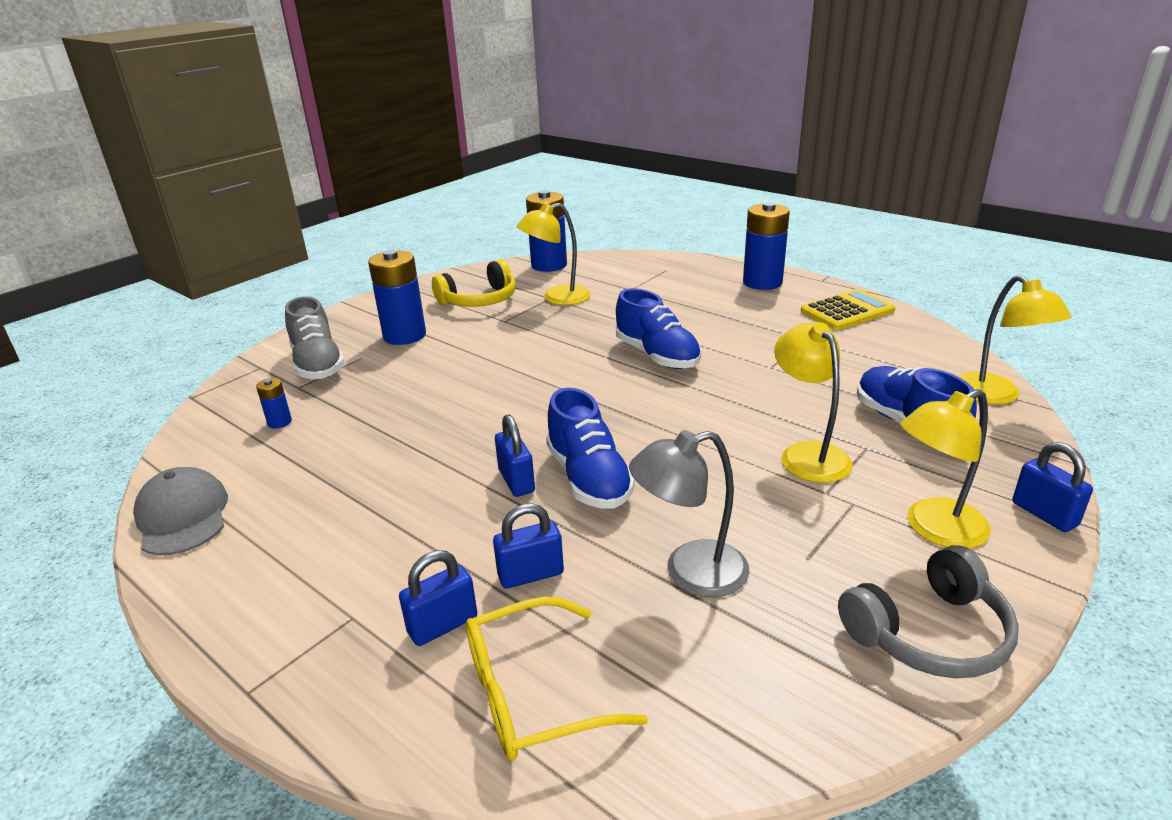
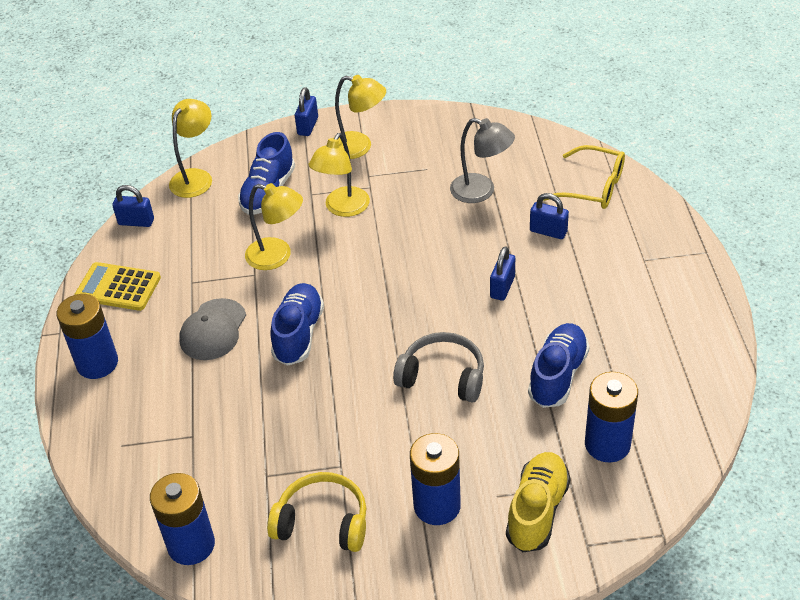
camera: 135 degrees left, 15 degrees up
grey cap [133,467,228,555] -> grey cap moved to [179,298,246,360]
blue battery [256,378,292,428] -> blue battery [585,372,638,463], size x2.19
grey shoe [285,296,345,379] -> yellow shoe [506,452,571,552]
blue padlock [399,550,477,646] -> blue padlock moved to [112,185,154,227]
yellow lamp [517,203,591,305] -> yellow lamp moved to [245,183,303,270]
blue shoe [546,388,635,508] -> blue shoe moved to [528,323,589,408]
grey headphones [838,545,1019,678] -> grey headphones moved to [393,332,484,403]

